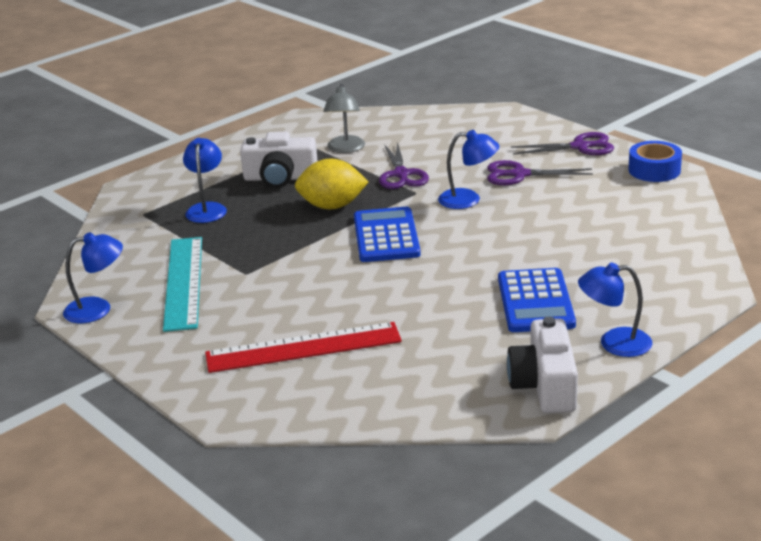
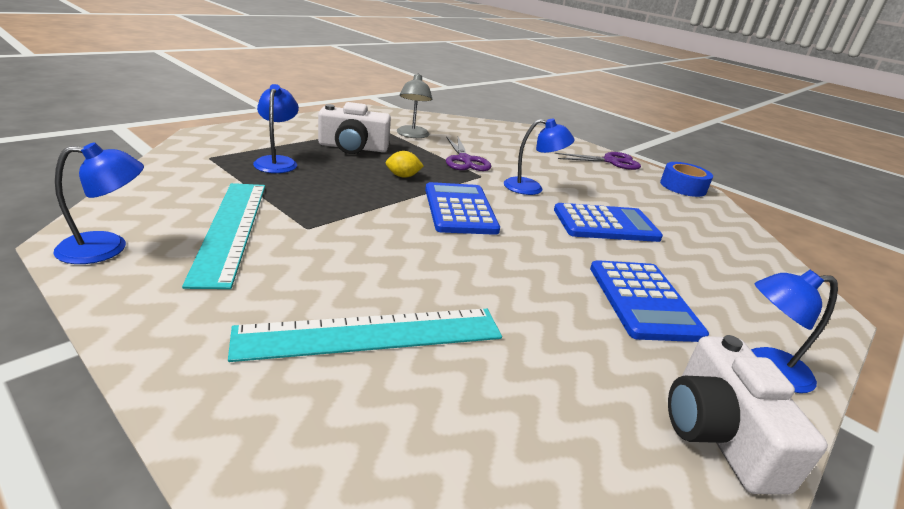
camera: 10 degrees left, 0 degrees up
red ruler [205,322,402,373] -> turquoise ruler [228,309,502,362]
yellow lemon [295,159,368,209] -> yellow lemon [385,151,424,178], size x0.53
purple scissors [487,160,593,185] -> none
none -> blue calculator [554,203,663,242]

